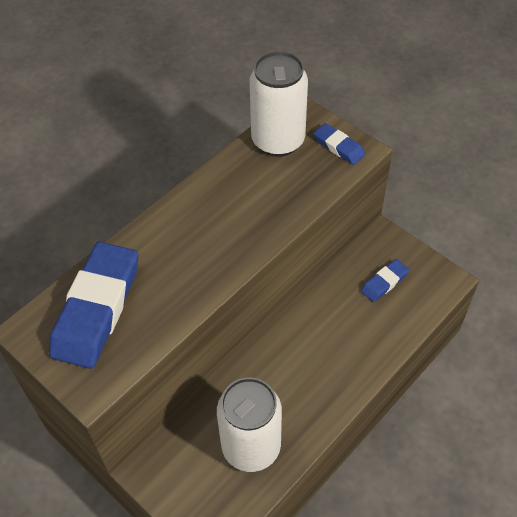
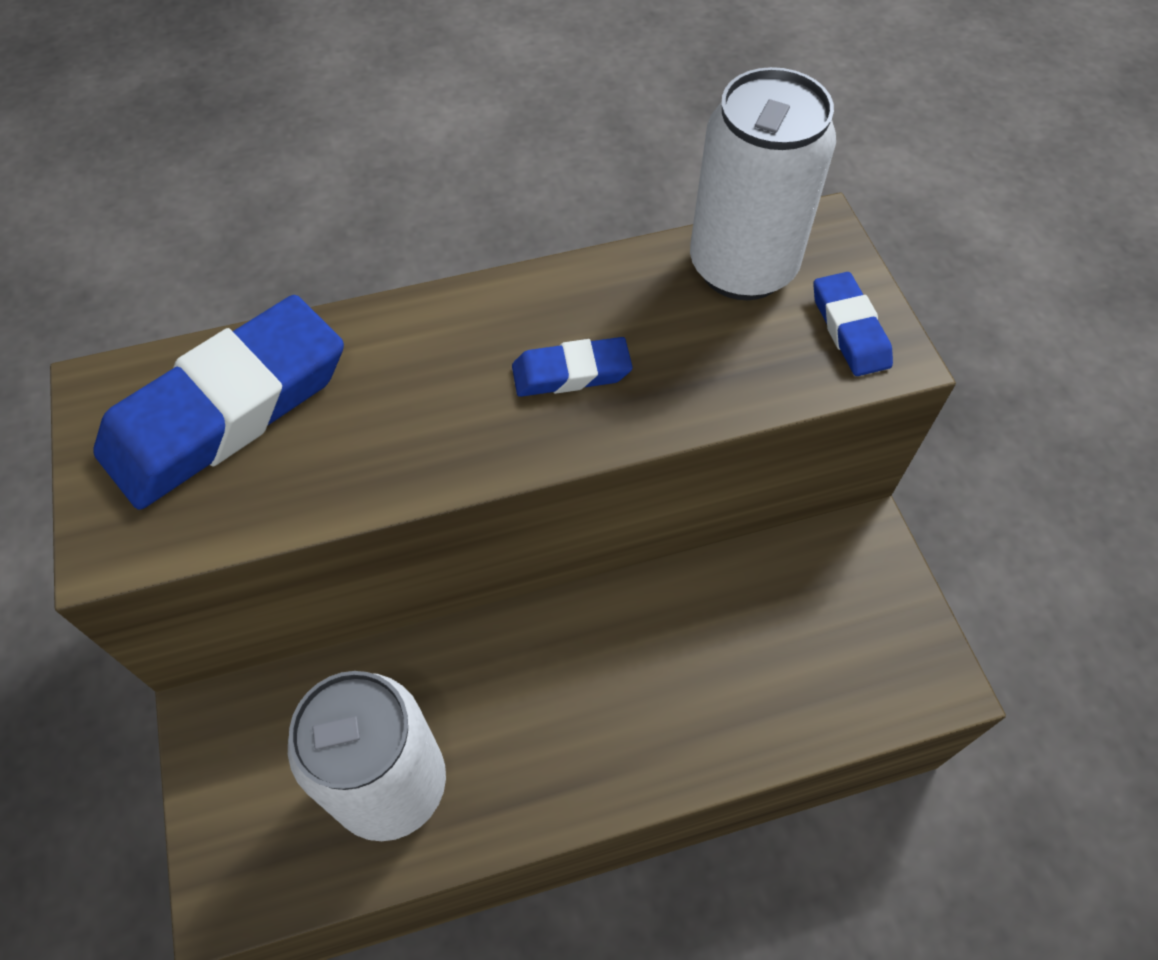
camera: 30 degrees right, 5 degrees up
blue eraser [361,259,409,302] -> blue eraser moved to [512,337,633,397]

